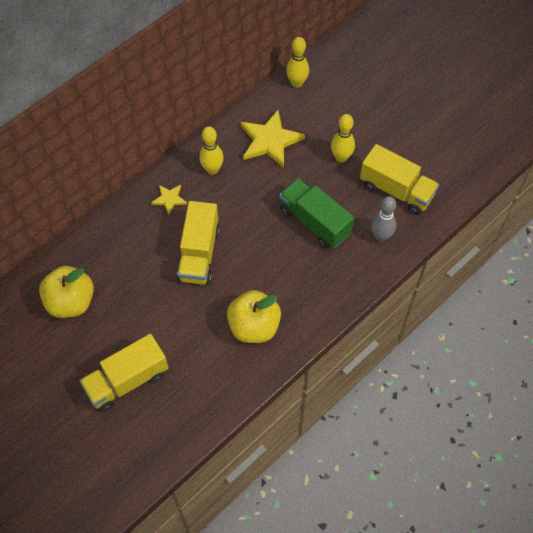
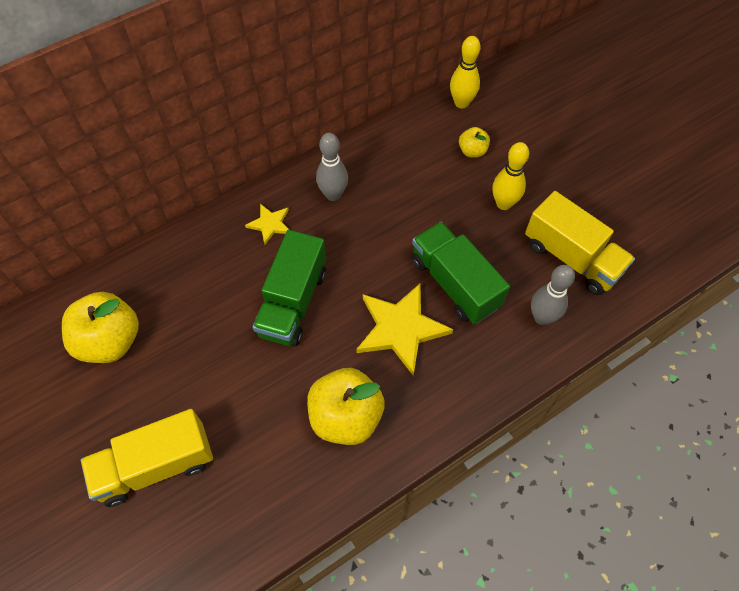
camera: 10 degrees right, 0 degrees up
yellow truck [177,201,220,284] -> green truck [252,230,326,347]
yellow bowling pin [199,126,224,175] -> grey bowling pin [316,133,348,201]
yellow star [241,110,305,168] -> yellow star moved to [356,284,453,376]
none -> yellow apple [459,127,490,157]

